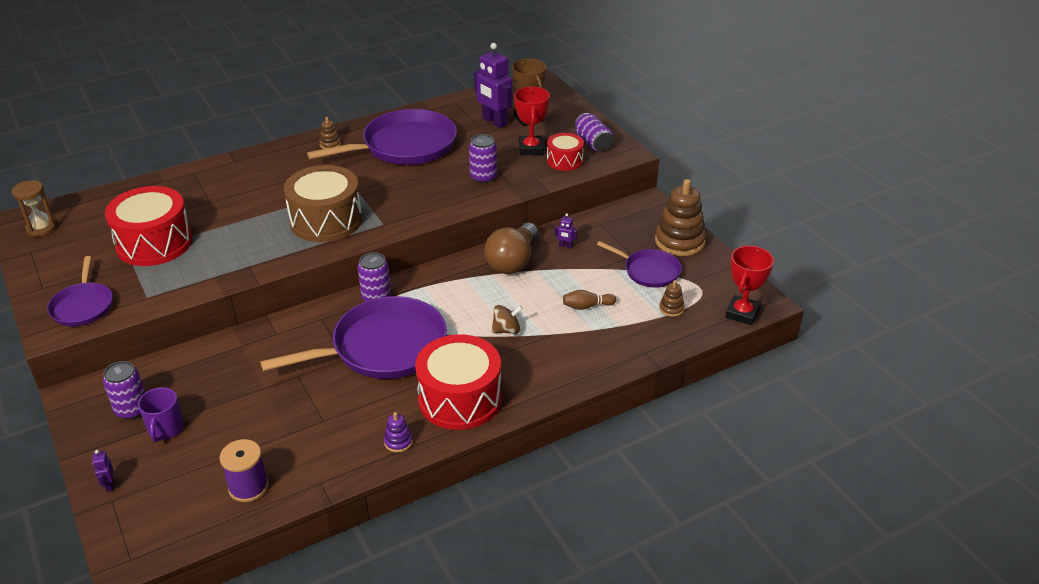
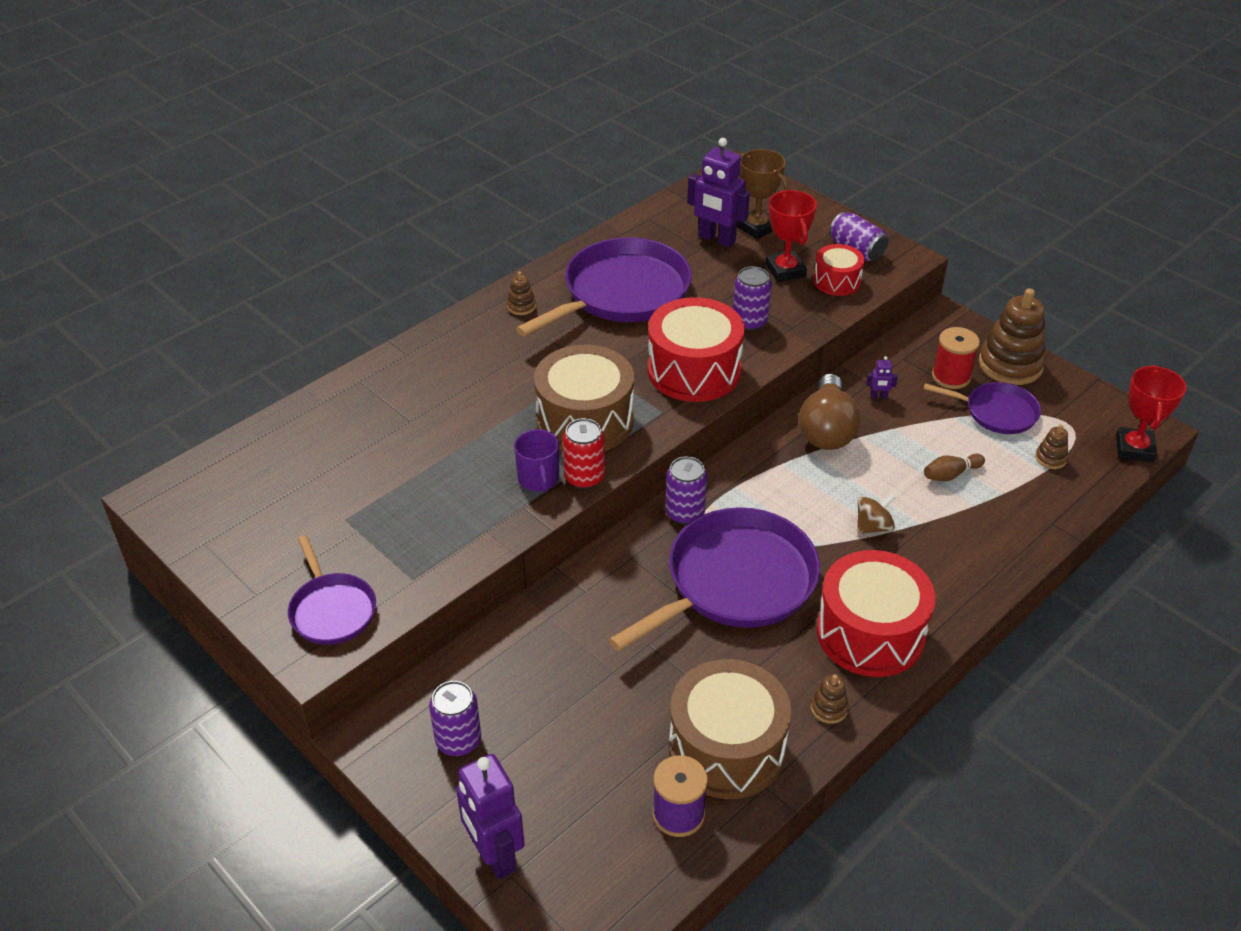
camera: 15 degrees left, 5 degrees up
brown hourglass [12,180,57,237] -> none
purple robot [92,450,113,492] -> purple robot [456,754,525,879], size x2.40
red drum [105,186,193,266] -> red drum moved to [648,297,745,402]
purple mug [138,387,184,442] -> purple mug moved to [514,429,559,493]
purple stacking toy [384,412,413,453] -> brown stacking toy [811,674,849,724]
none -> red can [563,418,605,489]
none -> brown drum [669,659,791,799]
none -> red spool [932,327,980,389]

